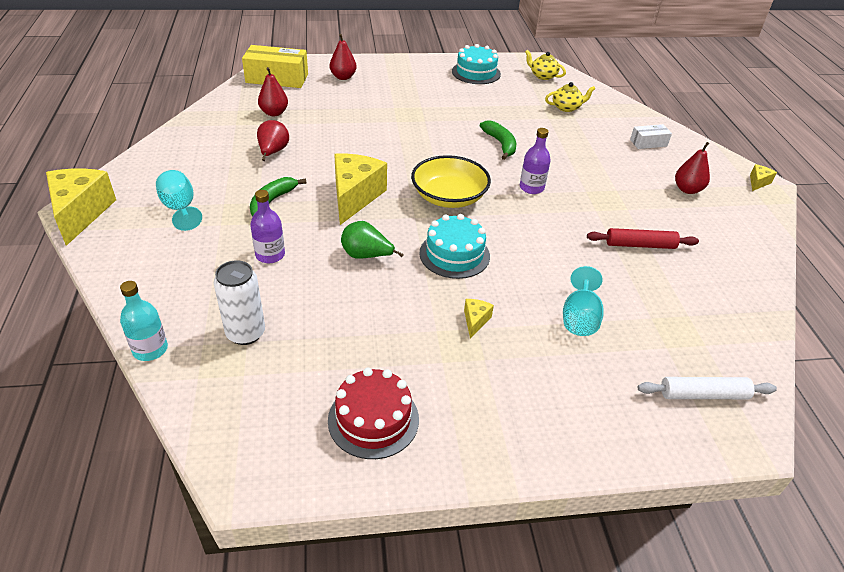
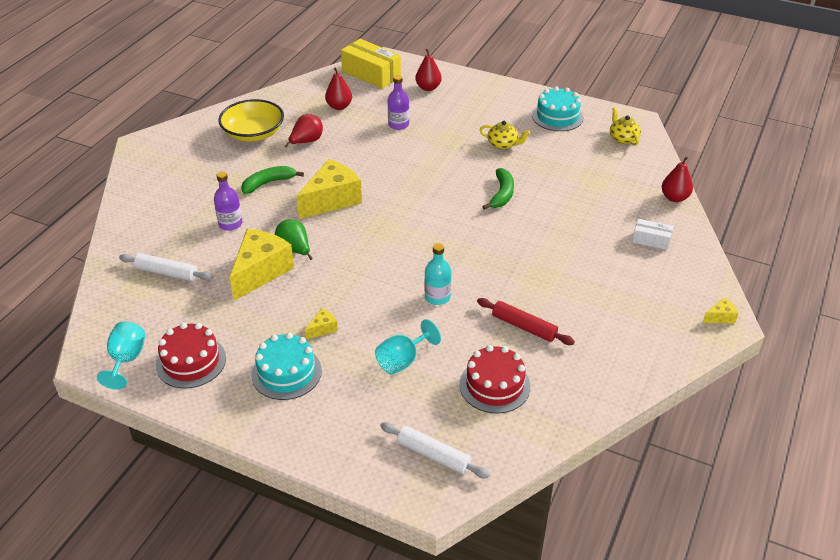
camera: 35 degrees right, 0 degrees up
yellow cheese [46,168,116,246] -> yellow cheese moved to [230,229,294,301]
turquoise bottle [120,281,168,361] -> turquoise bottle moved to [424,243,451,305]
turquoise goblet [156,170,202,231] -> turquoise goblet moved to [97,321,145,390]
white can [214,260,265,345] -> white rolling pin [119,253,213,281]
yellow bowl [411,155,491,208] -> yellow bowl moved to [218,99,284,142]
turquoise cake [419,214,490,279] -> turquoise cake moved to [251,332,322,400]
purple bottle [520,128,551,194] -> purple bottle moved to [388,75,409,130]
yellow teapot [545,82,595,112] -> yellow teapot moved to [480,121,530,149]
red pear [675,142,710,194] -> red pear moved to [662,156,693,202]
none -> red cake [460,345,530,414]

